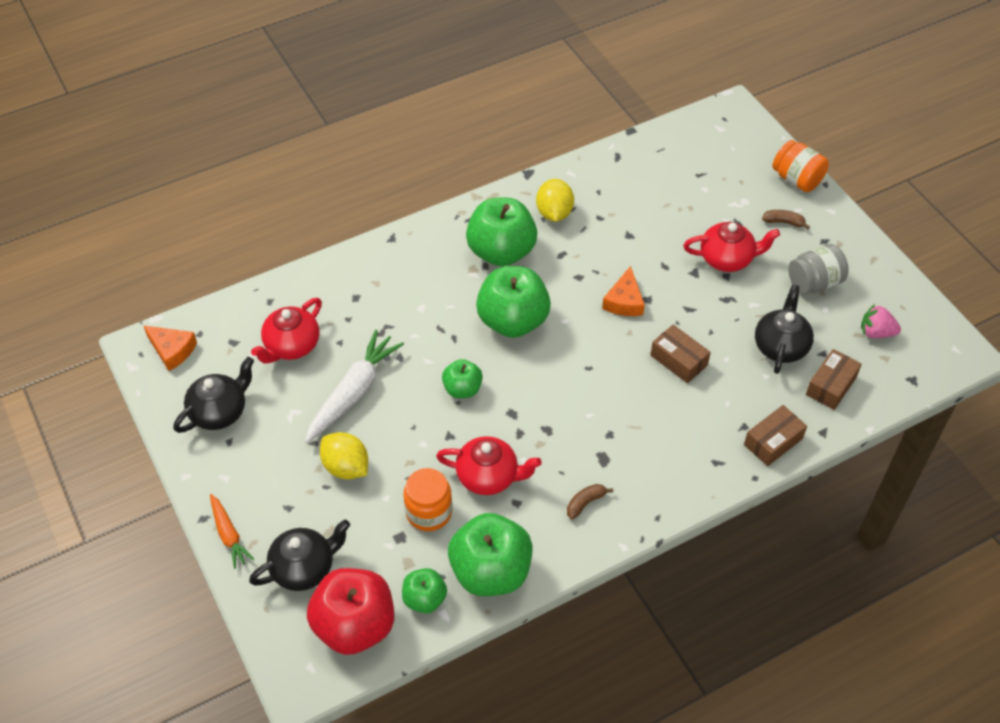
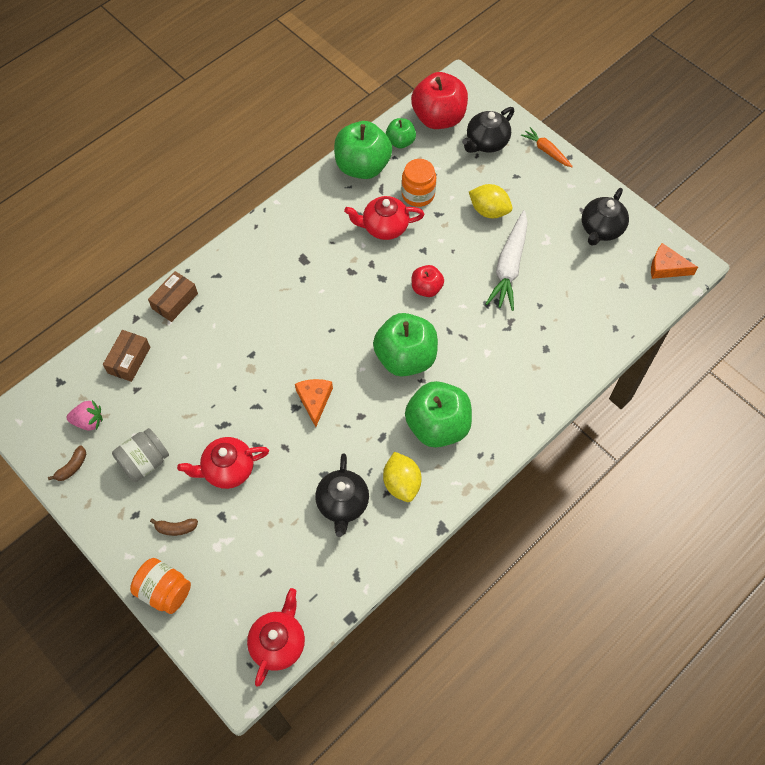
camera: 165 degrees right, 10 degrees up
red teapot [251,298,322,364] -> red teapot moved to [247,588,305,687]
green apple [442,359,483,398] -> red apple [412,265,444,297]
brown banana [567,484,613,519] -> brown banana moved to [48,446,86,481]
brown box [651,324,711,383] -> none
black teapot [755,285,814,374] -> black teapot moved to [315,453,369,537]

